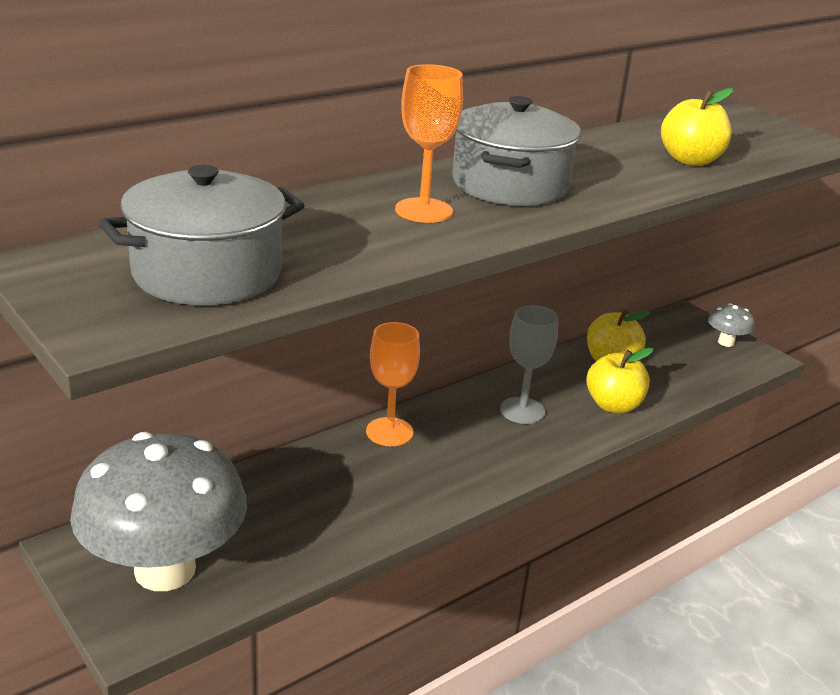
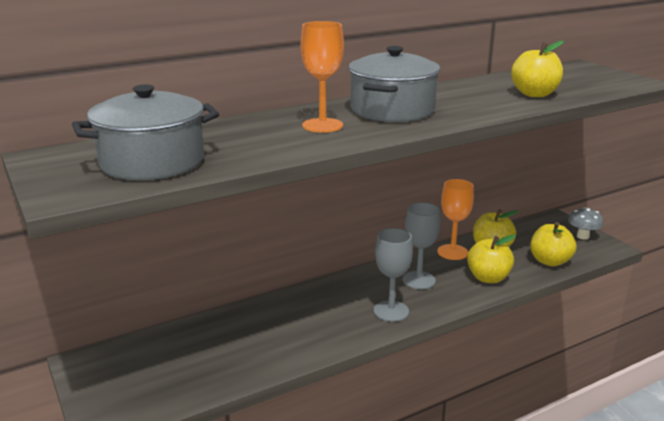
camera: 10 degrees right, 5 degrees down
grey mushroom [70,432,247,591] -> none
orange goblet [366,322,420,446] -> orange goblet moved to [437,179,474,260]
none -> grey goblet [374,228,413,322]
none -> yellow apple [530,222,576,266]

